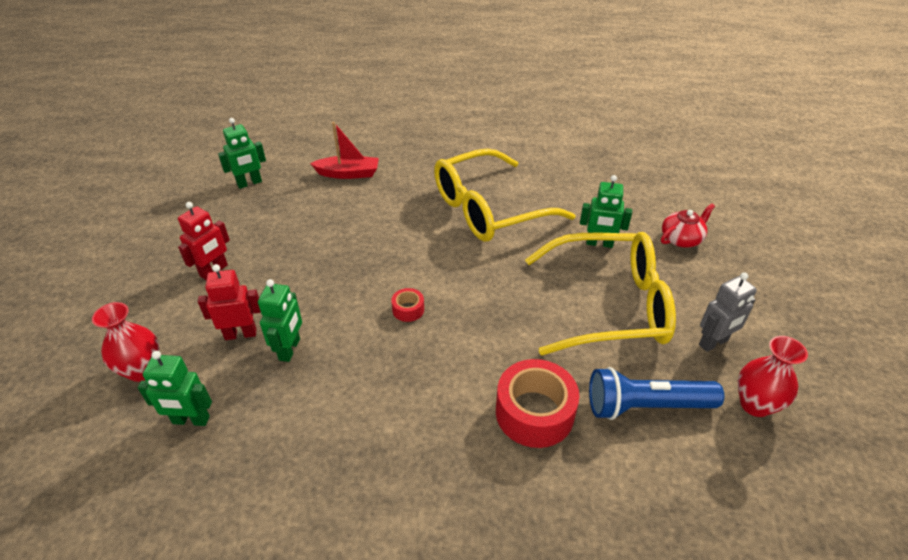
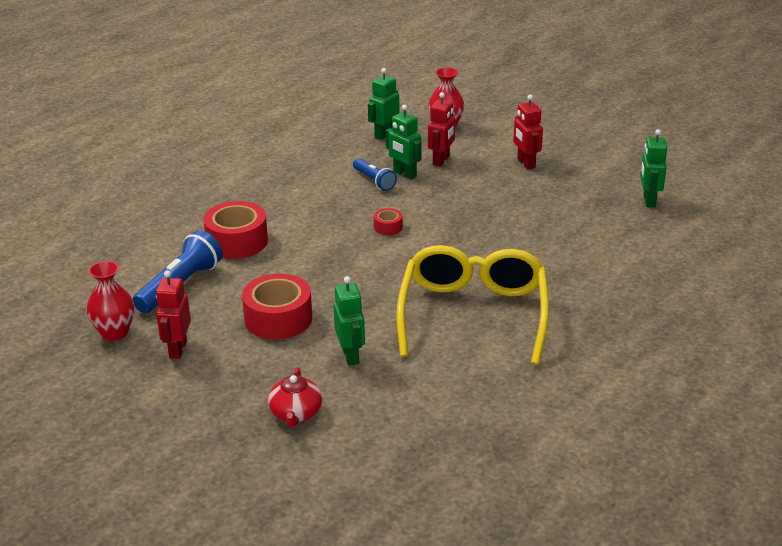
camera: 125 degrees right, 10 degrees down
red boat [310,122,379,179] -> none
yellow glasses [525,232,676,355] -> red tape [242,274,312,340]
green robot [580,175,632,248] -> green robot turned 120 degrees clockwise [333,276,365,366]
grey robot [699,272,757,352] -> red robot [156,270,191,359]
none -> blue flashlight [353,158,397,191]

